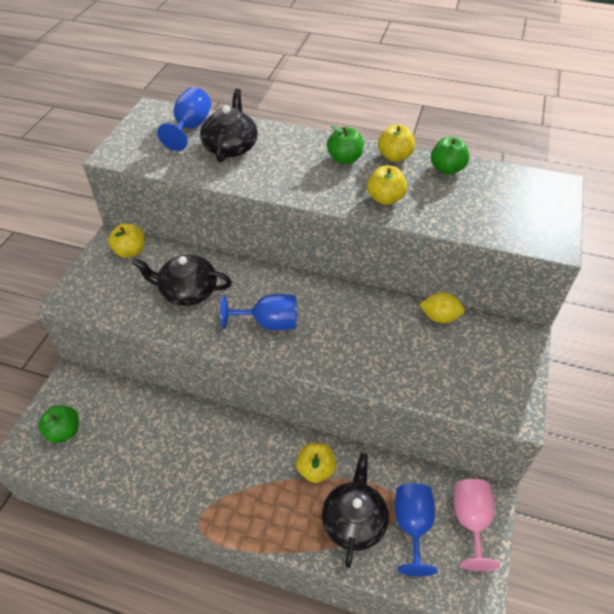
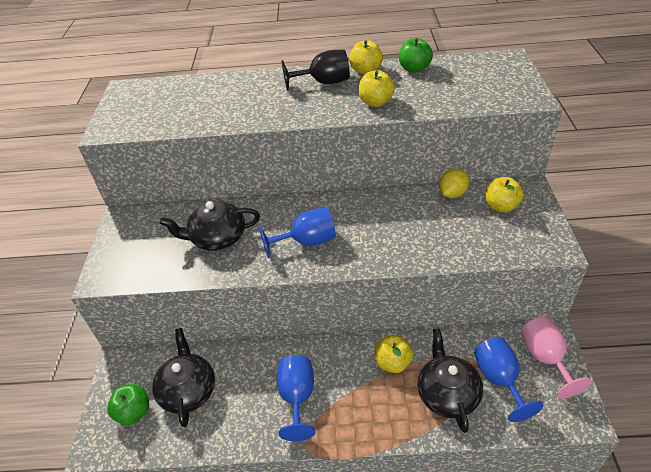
camera: 15 degrees left, 5 degrees down
yellow apple [108,223,145,258] -> yellow apple moved to [485,177,524,212]
blue goblet [157,87,211,151] -> blue goblet moved to [277,355,315,441]
black teapot [200,89,258,162] -> black teapot moved to [152,328,215,427]
green apple [327,125,364,164] -> black goblet [281,49,350,91]
yellow lemon [419,292,465,323] -> yellow lemon turned 45 degrees counterclockwise [439,168,469,198]

